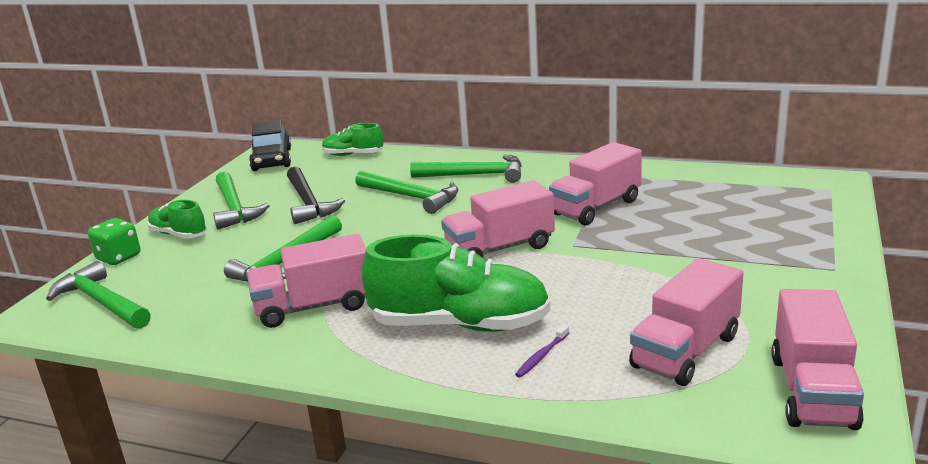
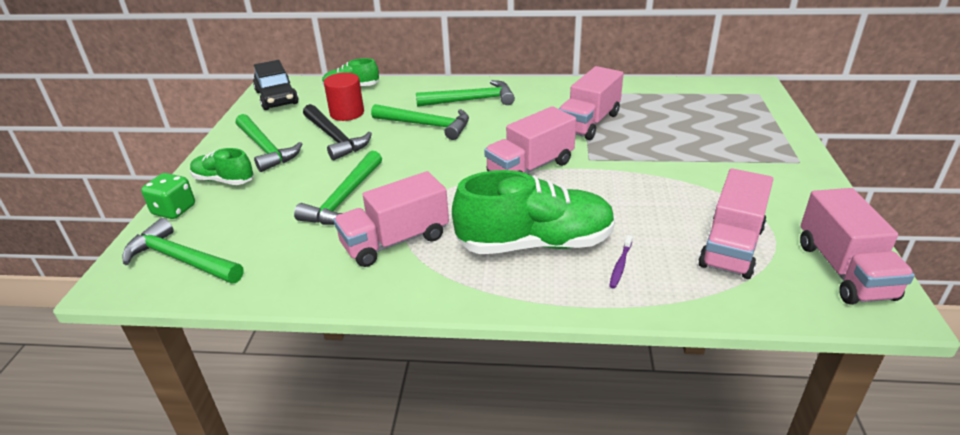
camera: 15 degrees left, 10 degrees up
none -> red cylinder [324,73,364,121]

